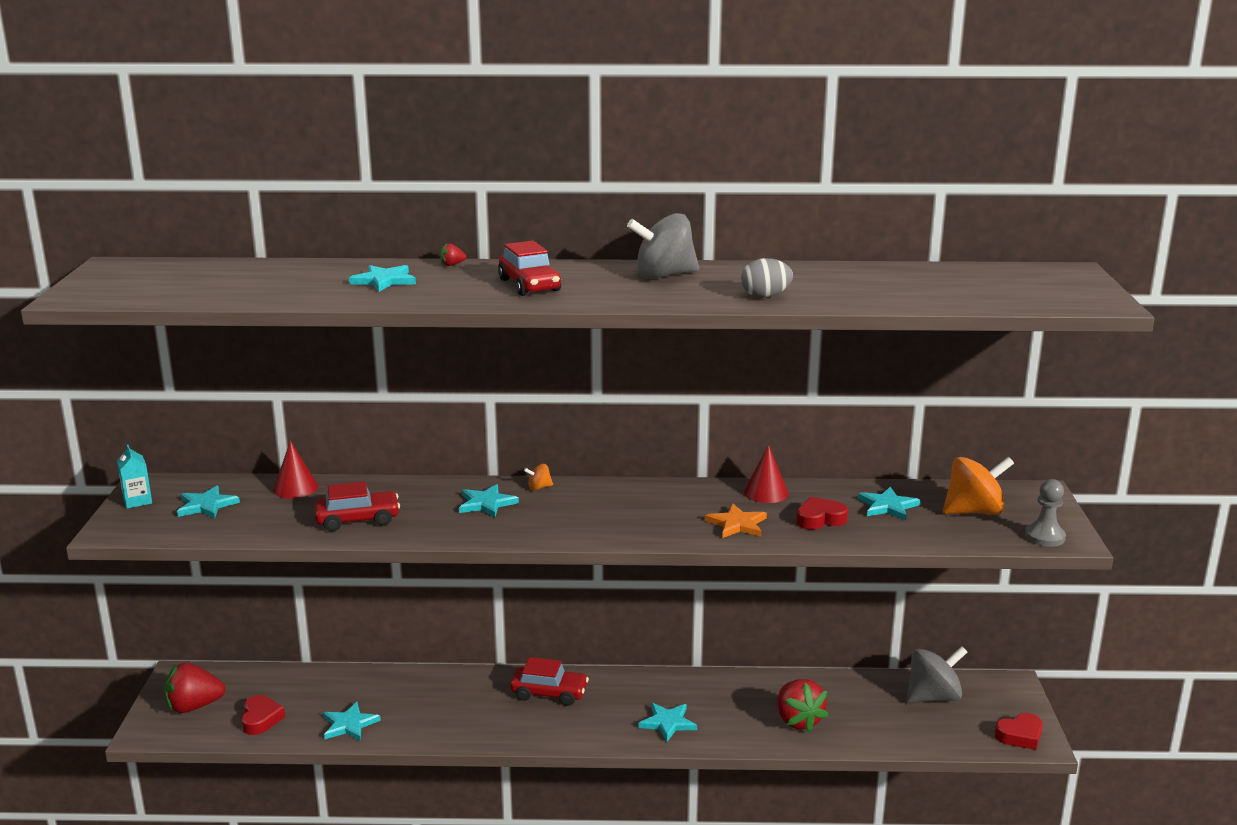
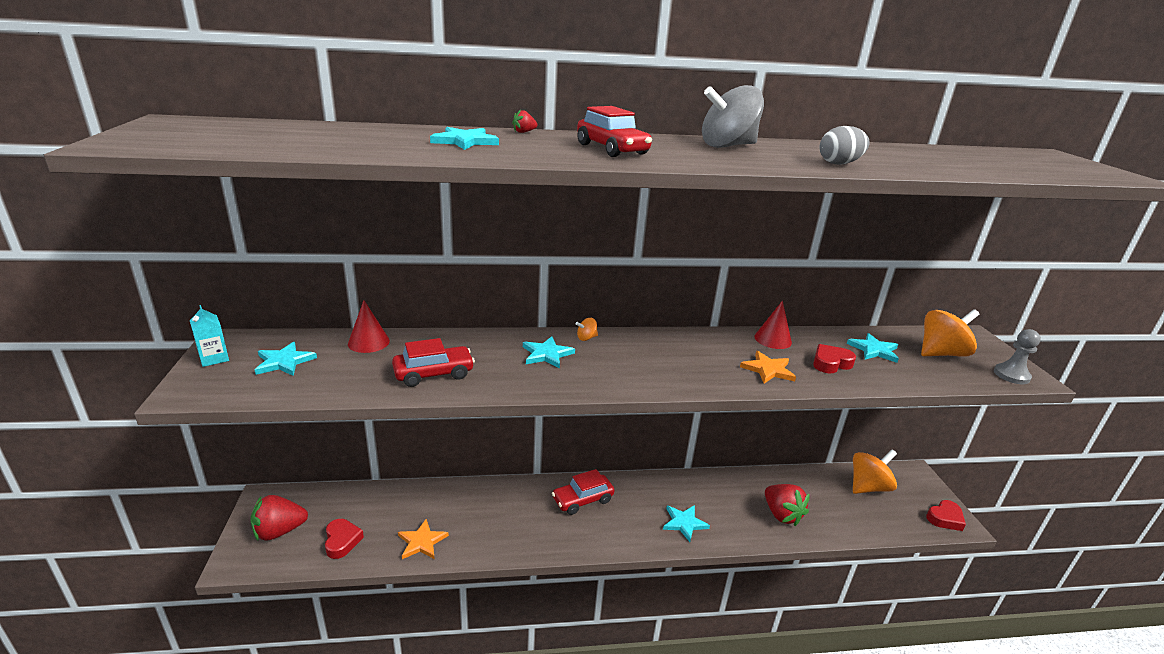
camera: 10 degrees left, 5 degrees up
turquoise star [323,702,381,741] -> orange star [398,519,449,559]
red car [510,657,589,706] -> red car turned 150 degrees clockwise [552,469,615,515]
grey spinning top [906,646,967,703] -> orange spinning top [853,450,897,494]

